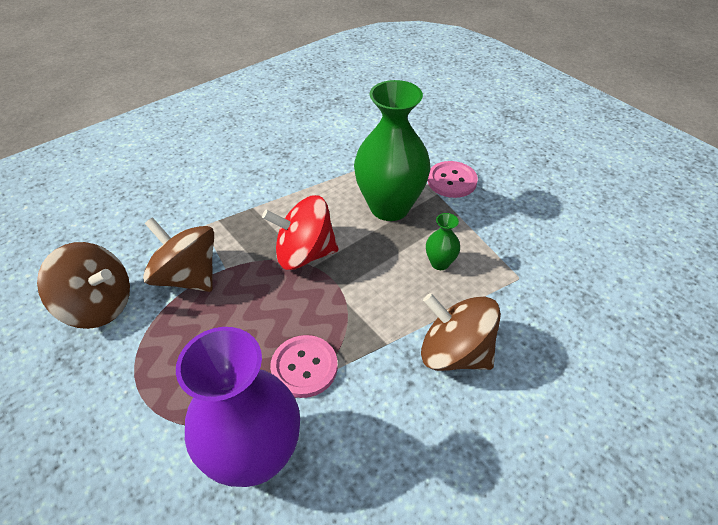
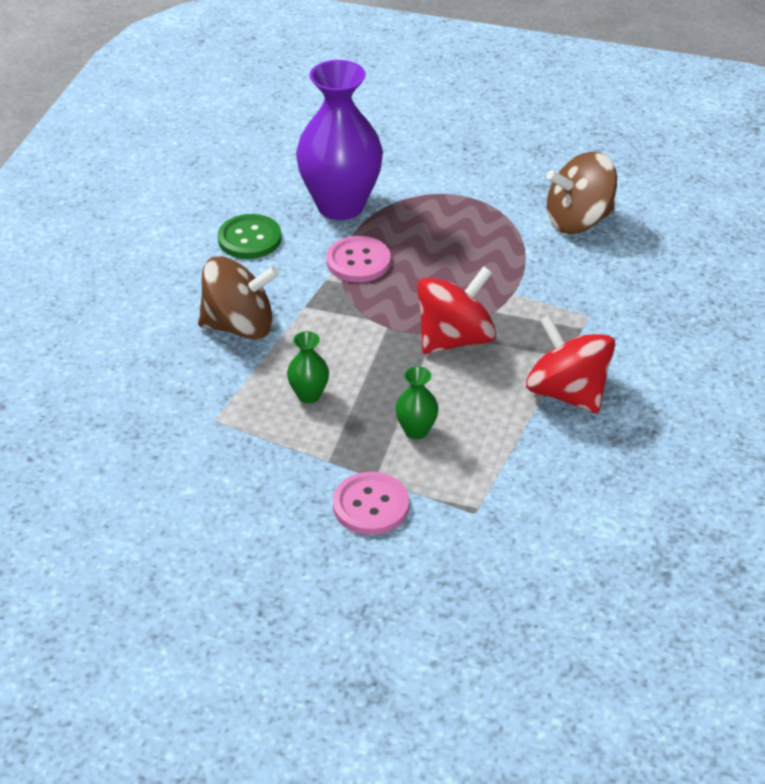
camera: 145 degrees right, 5 degrees down
brown spinning top [143,217,214,292] -> none
green vase [354,80,430,221] -> green vase [395,366,439,439], size x0.43
none -> green button [218,214,281,259]
none -> red spinning top [526,315,615,413]

